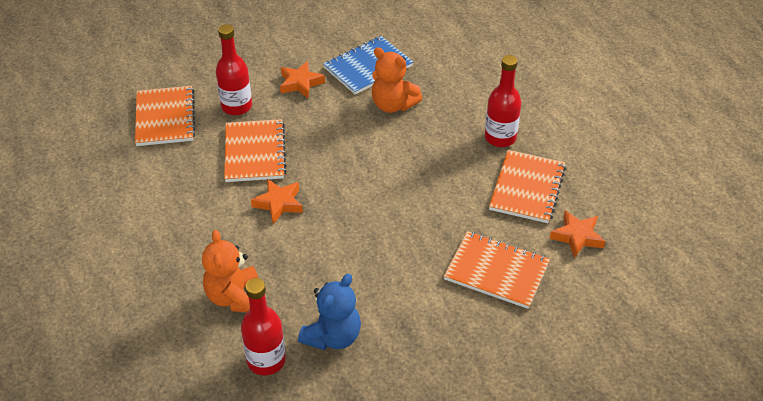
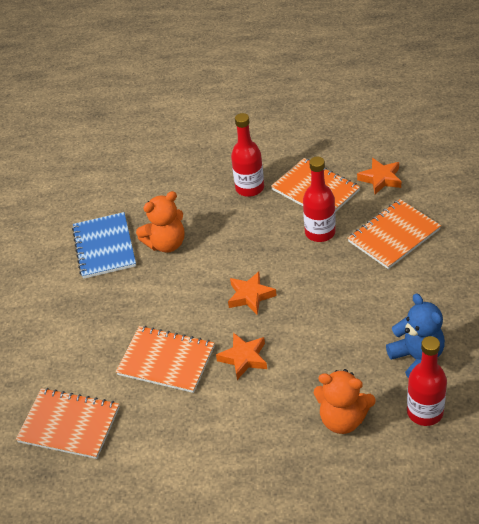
camera: 60 degrees left, 0 degrees up
red bottle [216,24,252,115] -> red bottle moved to [303,157,336,242]
orange star [280,61,325,98] -> orange star moved to [228,271,277,315]

